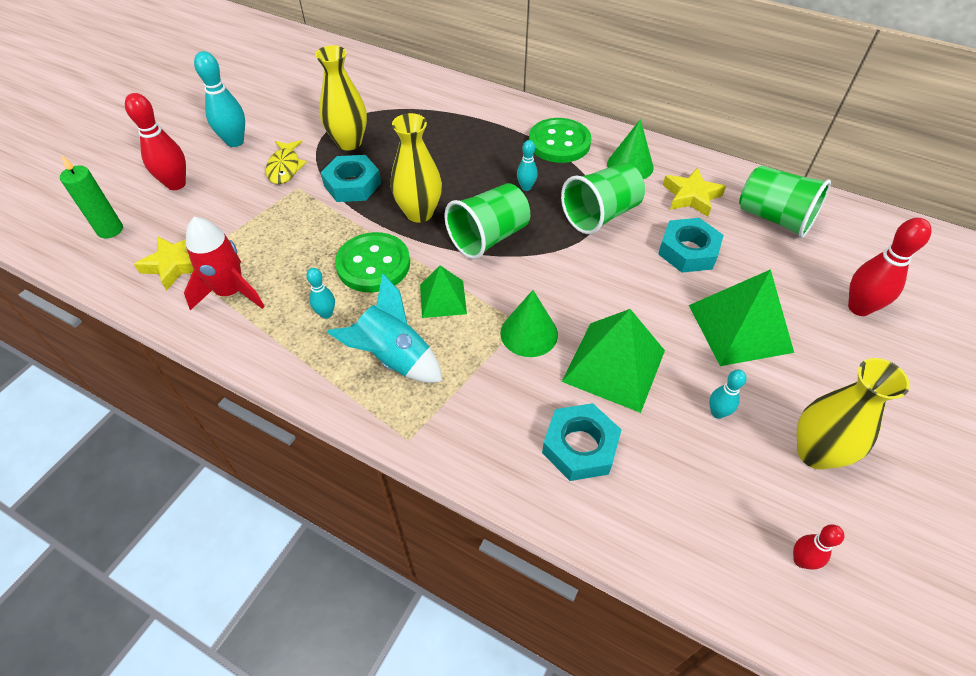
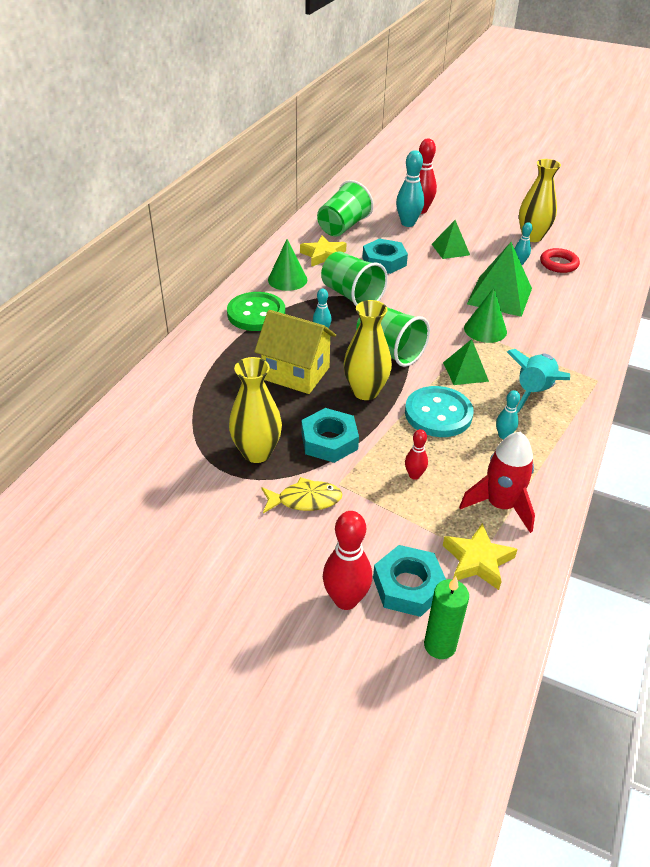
camera: 95 degrees left, 10 degrees down
turquoise bowling pin [194,51,245,147] -> turquoise bowling pin moved to [396,150,424,227]
green button [335,232,410,292] -> turquoise button [405,386,474,437]
turquoise nut [542,403,622,481] -> turquoise nut moved to [373,545,446,617]
green pyramid [689,269,794,366] -> green pyramid [432,220,470,259], size x0.59
red bowling pin [793,524,844,570] -> red bowling pin moved to [405,429,428,480]
none -> yellow house [254,310,336,394]
none -> red ring [540,248,580,273]

